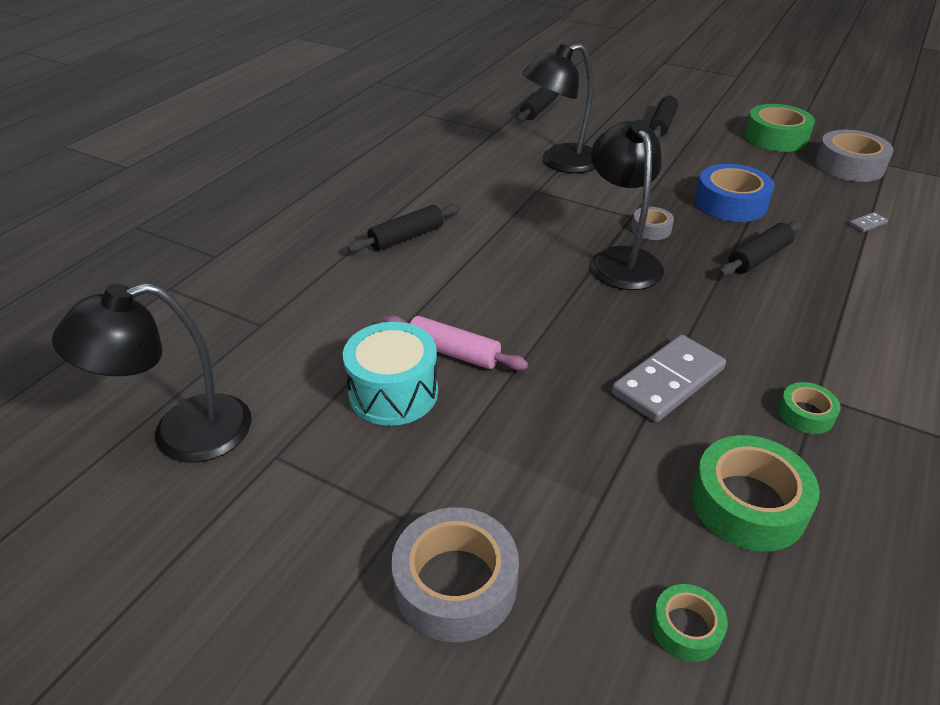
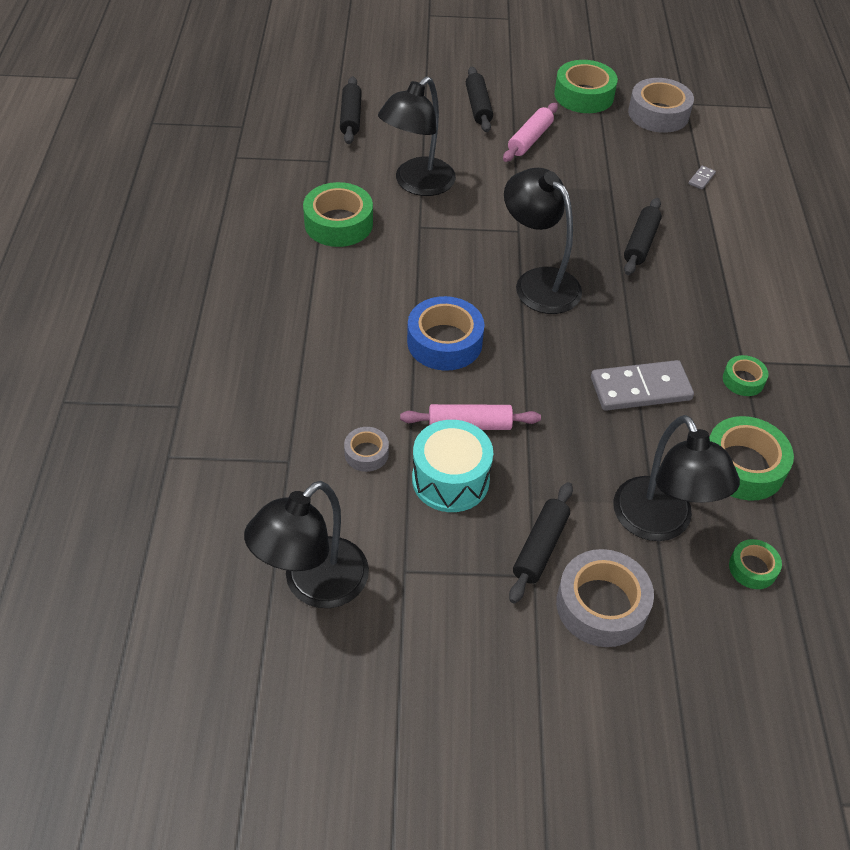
camera: 30 degrees left, 10 degrees up
black rolling pin [347,204,461,253] -> black rolling pin moved to [509,482,573,603]
grey domino [612,335,726,422] -> grey domino turned 60 degrees clockwise [591,360,694,411]
grey tape [631,207,674,240] -> grey tape moved to [344,427,389,472]
blue tape [695,164,774,222] -> blue tape moved to [407,296,484,371]
none -> green tape [303,182,373,247]
none -> pink rolling pin [503,103,558,162]
none -> black lamp [613,415,740,541]

